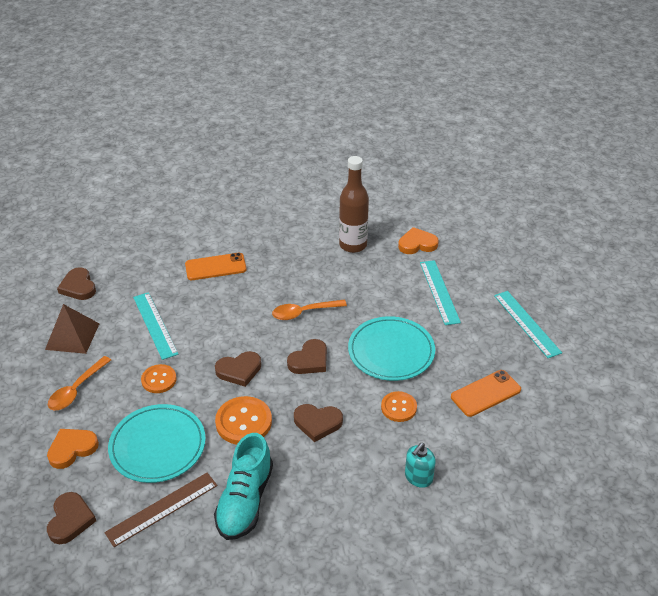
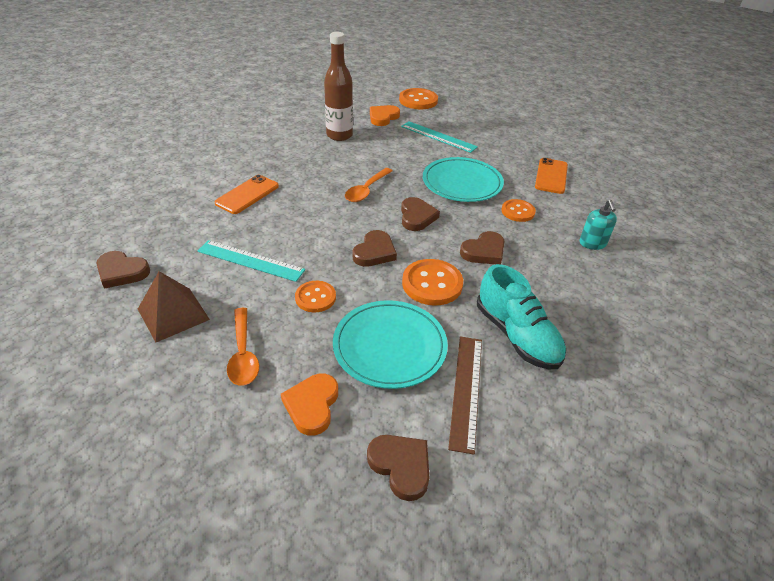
camera: 45 degrees left, 0 degrees up
turquoise ruler [494,291,562,358] -> none
none -> orange button [399,88,438,109]

